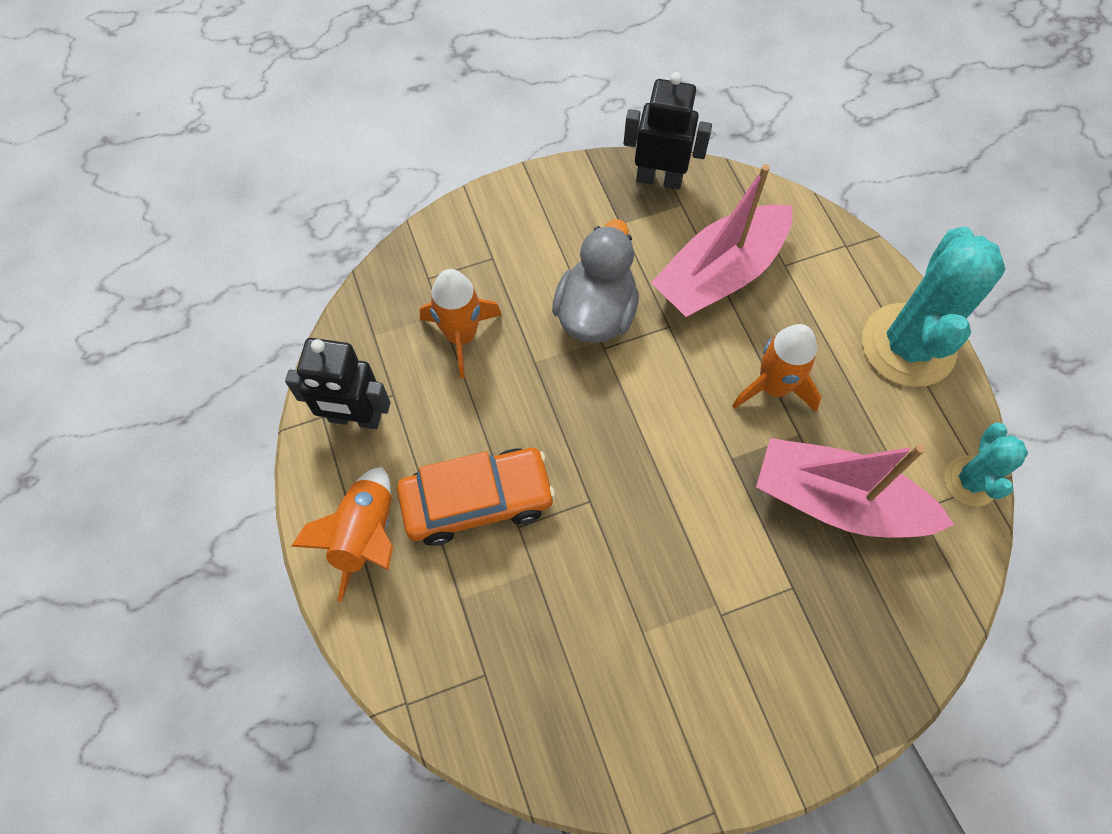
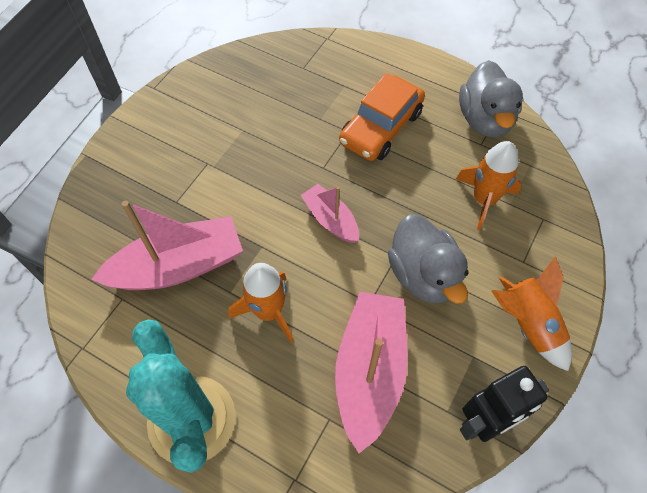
camera: 140 degrees right, 5 degrees down
black robot [285,338,390,429] -> grey duck [459,60,523,138]
orange rocket [291,467,393,602] -> orange rocket moved to [492,256,572,371]
turquoise cactus [944,422,1028,506] -> none
none -> pink boat [301,184,359,243]

